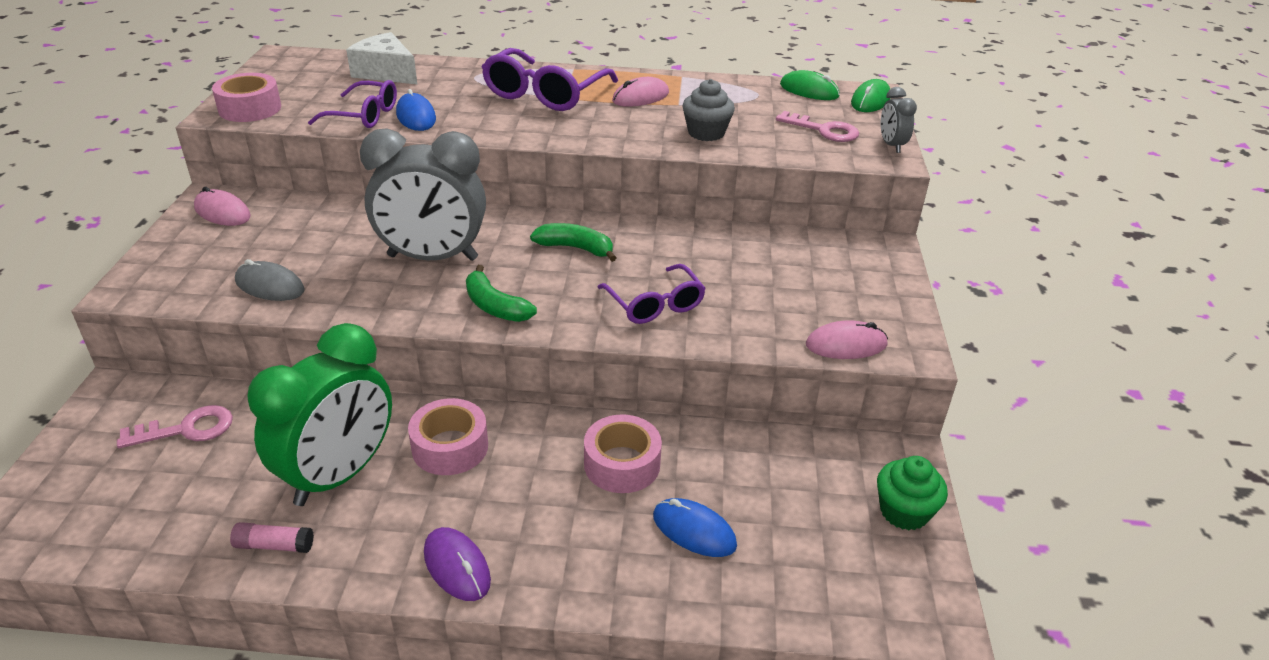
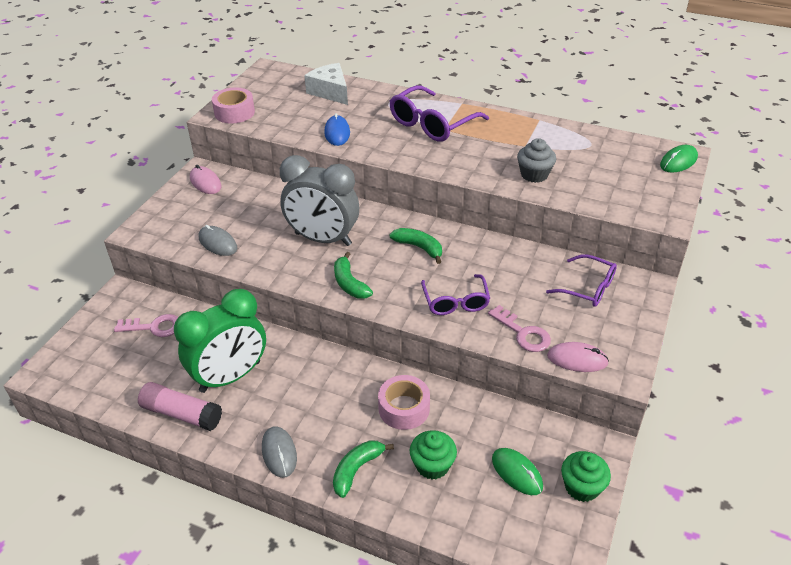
camera: 20 degrees right, 5 degrees up
pink glue stick [230,522,314,553] -> pink glue stick [138,382,222,431], size x1.79
purple glasses [308,80,397,128] -> purple glasses moved to [546,254,617,307]
pink tape [408,398,488,475] -> none
purple mouse [424,527,491,601] -> grey mouse [262,426,297,478]
pink mouse [612,77,669,107] -> none
blue mouse [653,498,737,557] -> green cupcake [410,430,457,479]
pink key [776,111,859,142] -> pink key moved to [488,305,551,352]
green mouse [780,70,840,100] -> green mouse moved to [492,448,543,495]
grey clock [881,87,917,153] -> none
none -> green banana [333,440,394,498]

